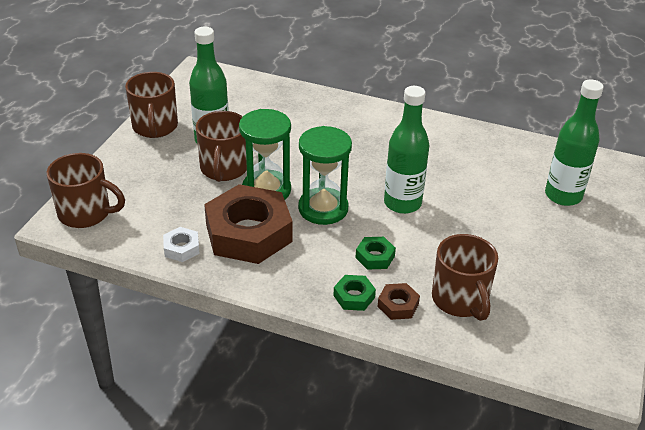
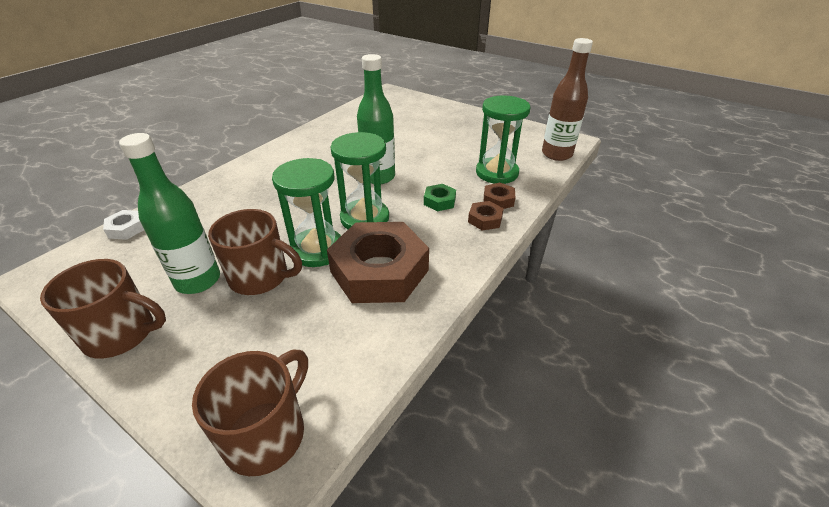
camera: 75 degrees left, 0 degrees up
white nut [163,227,200,262] -> white nut moved to [103,210,144,240]
green nut [333,275,376,311] -> brown nut [468,201,504,230]
brown mug [432,234,498,321] -> green hourglass [476,95,530,184]
green bottle [545,79,603,206] -> none
none -> brown bottle [542,38,593,161]

